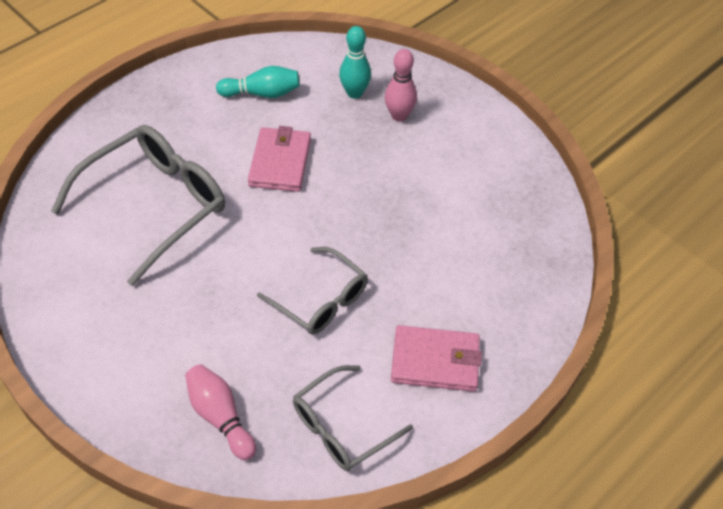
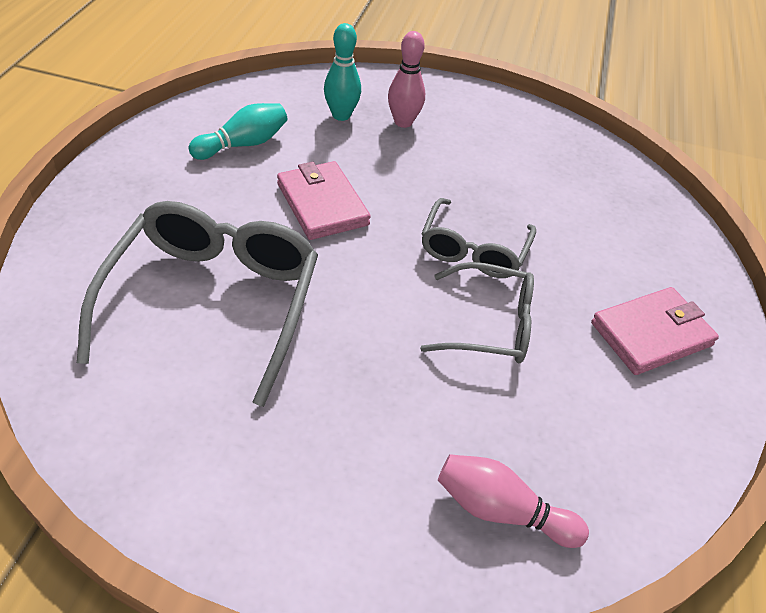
camera: 35 degrees left, 5 degrees down
grey glasses [293,365,413,471] -> grey glasses moved to [421,198,536,278]

